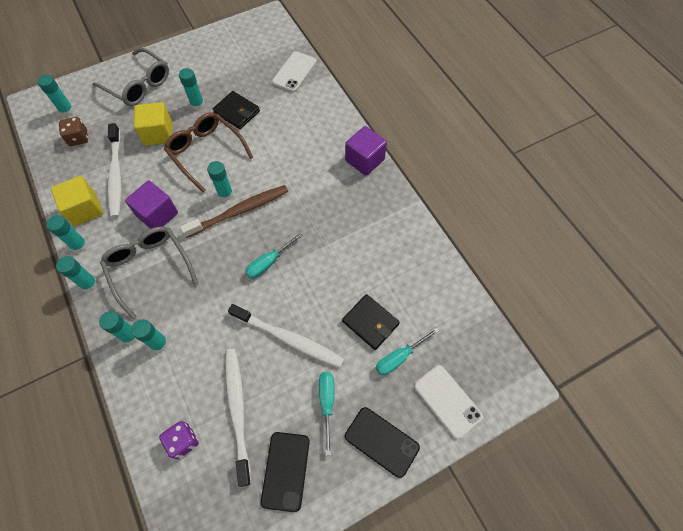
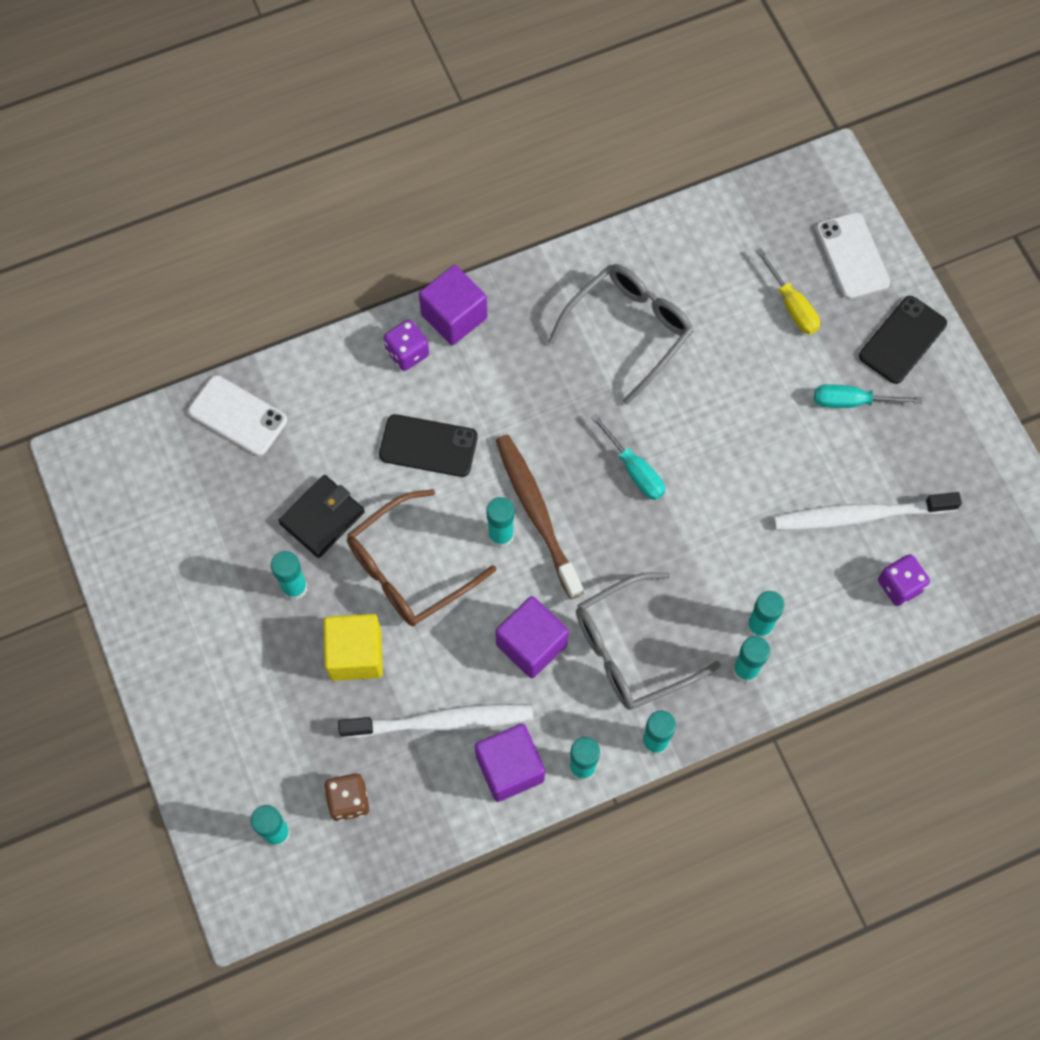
camera: 85 degrees left, 5 degrees up
yellow cube [51,176,103,226] -> purple cube [475,723,545,802]
grey glasses [92,48,169,106] -> grey glasses moved to [548,264,693,405]
white toothbrush [228,304,344,368] -> none
black phone [261,432,310,512] -> black phone moved to [379,414,478,477]
black wallet [342,294,400,350] -> none
turquoise screwdriver [376,327,439,375] -> yellow screwdriver [756,248,820,335]
white phone [414,365,483,439] -> white phone turned 75 degrees counterclockwise [816,212,890,299]
none -> purple dice [384,319,429,371]

